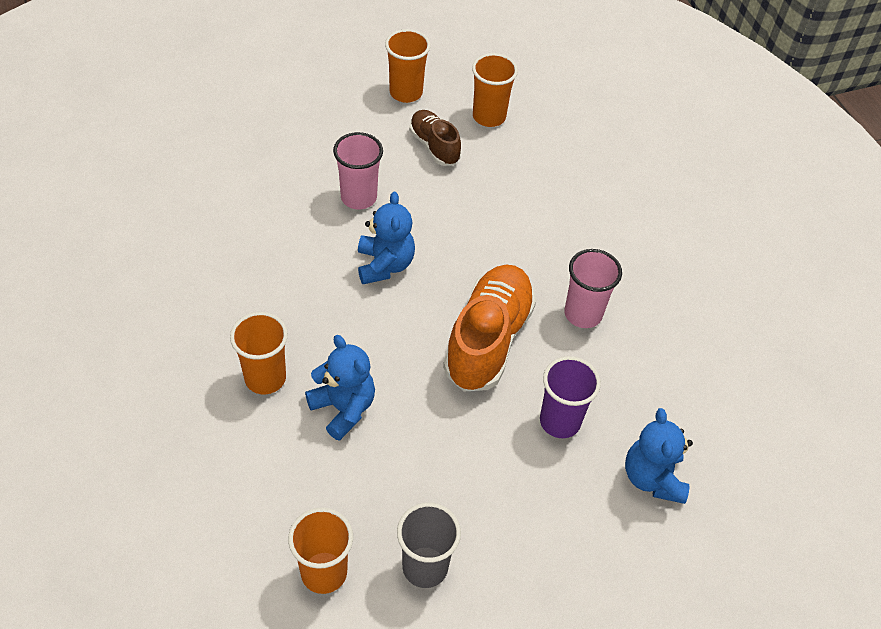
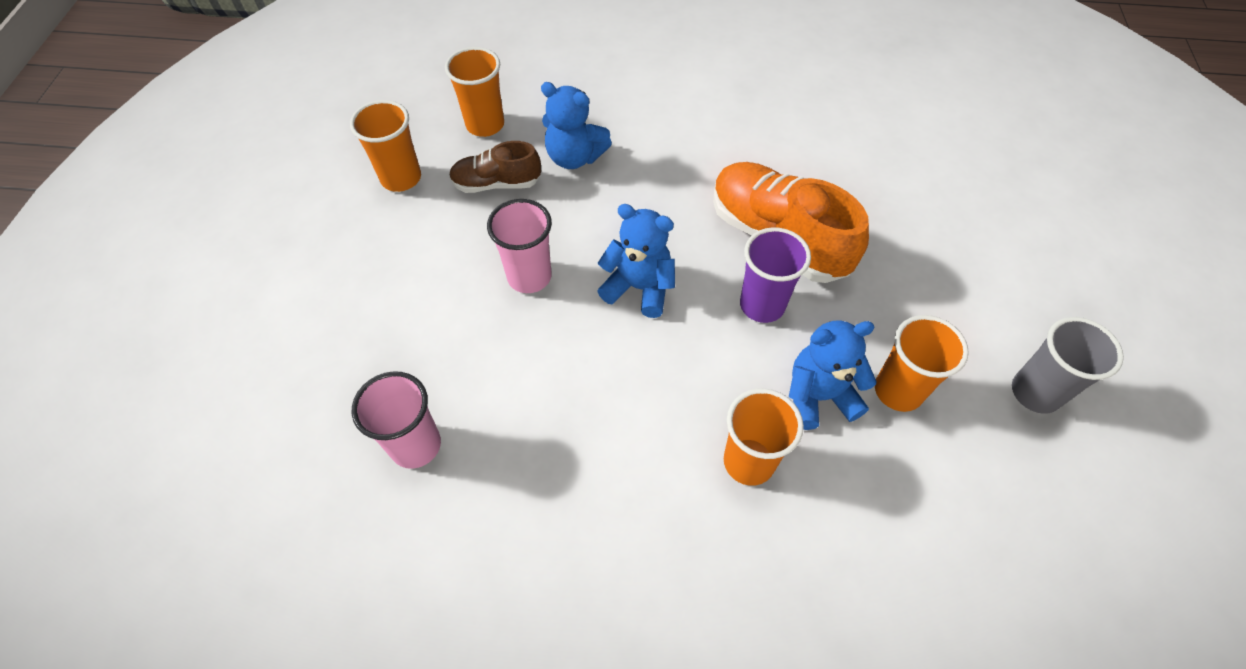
camera: 60 degrees left, 5 degrees up
orange cup [288,508,353,594] -> orange cup moved to [875,315,969,412]
purple cup [540,356,601,438] -> purple cup moved to [740,227,811,323]
pink cup [564,249,622,328] -> pink cup moved to [352,371,441,469]
blue teddy bear [625,408,693,504] -> blue teddy bear moved to [541,82,612,169]

